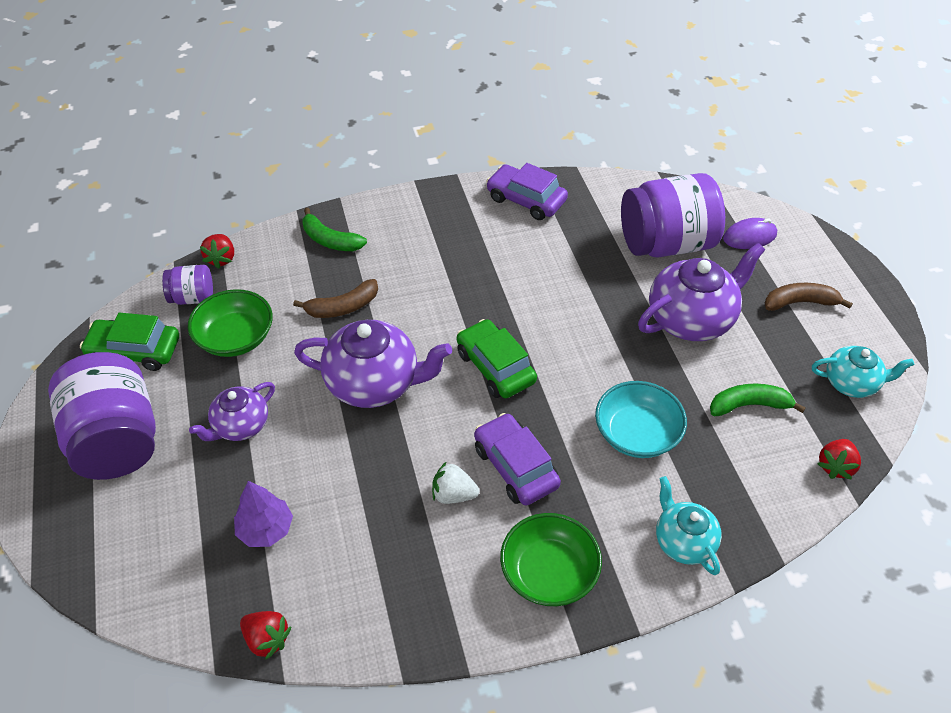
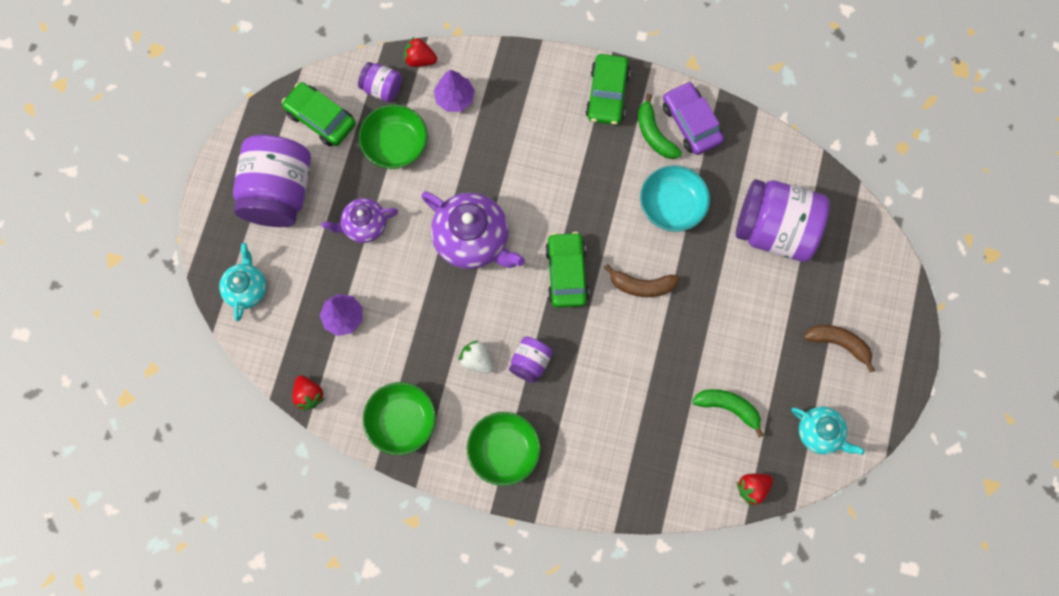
camera: 30 degrees right, 25 degrees up
red strawberry [200,234,234,269] -> red strawberry turned 75 degrees clockwise [404,37,437,67]
brown banana [293,279,378,318] -> brown banana moved to [604,264,680,297]
green banana [302,208,367,251] -> green banana moved to [638,94,682,159]
purple car [474,413,561,505] -> purple jar [509,336,553,383]
turquoise bowl [595,381,687,458] -> turquoise bowl moved to [640,165,710,232]
purple teapot [638,243,765,341] -> none
turquoise teapot [656,476,722,575] -> turquoise teapot moved to [219,243,266,321]
purple mouse [723,218,777,249] -> none
none -> green bowl [363,382,436,455]
none -> purple tree [434,70,475,112]
none -> green car [585,54,630,125]

